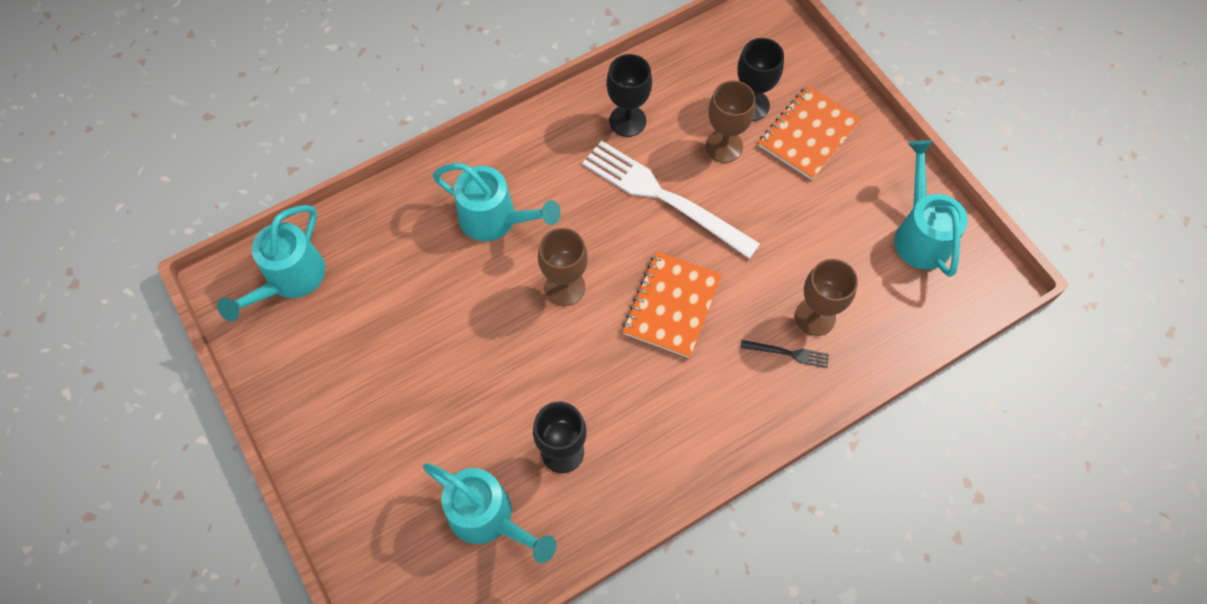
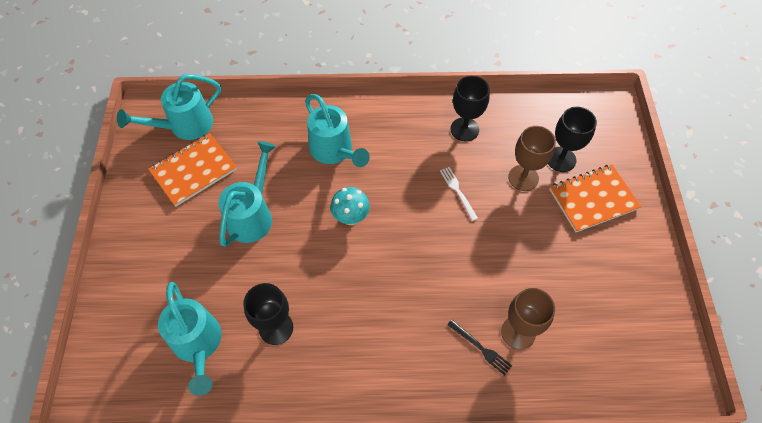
camera: 30 degrees right, 5 degrees down
brown goblet [538,228,588,306] -> turquoise mushroom [330,187,370,225]
white fork [582,140,760,259] -> white fork [440,167,478,221], size x0.42
orange notebook [623,251,722,358] -> orange notebook moved to [148,133,237,207]
turquoise watering can [894,140,968,277] -> turquoise watering can moved to [218,141,276,247]

